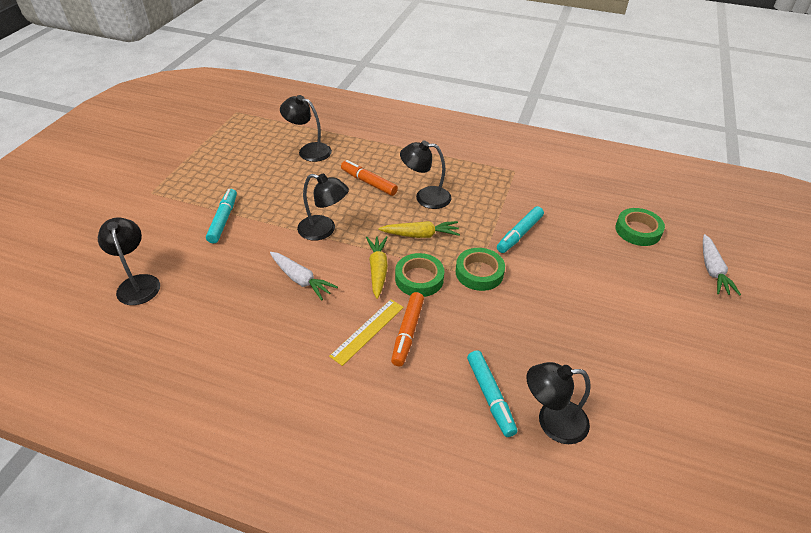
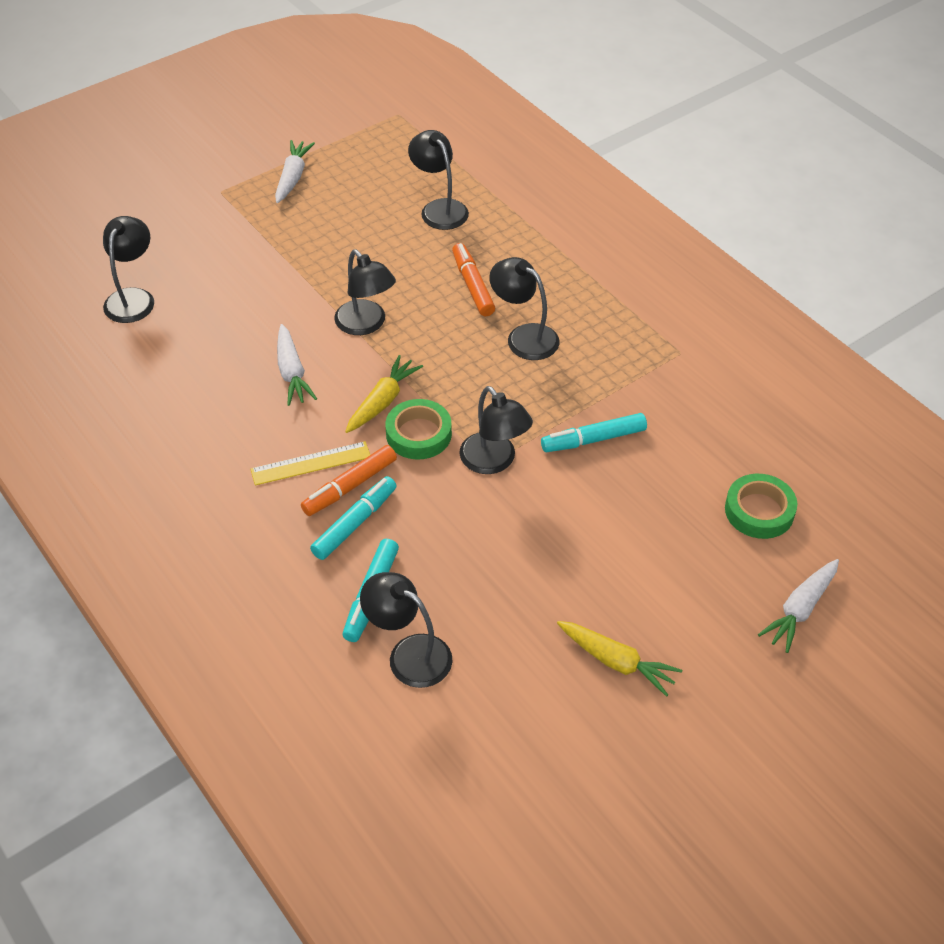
camera: 35 degrees right, 5 degrees up
turquoise marker [206,189,237,243] -> turquoise marker moved to [310,476,397,560]
yellow carrot [378,221,460,238] -> yellow carrot moved to [557,621,682,697]
green tape [456,248,505,291] -> black lamp [459,386,533,474]
none -> white carrot [275,140,315,203]

